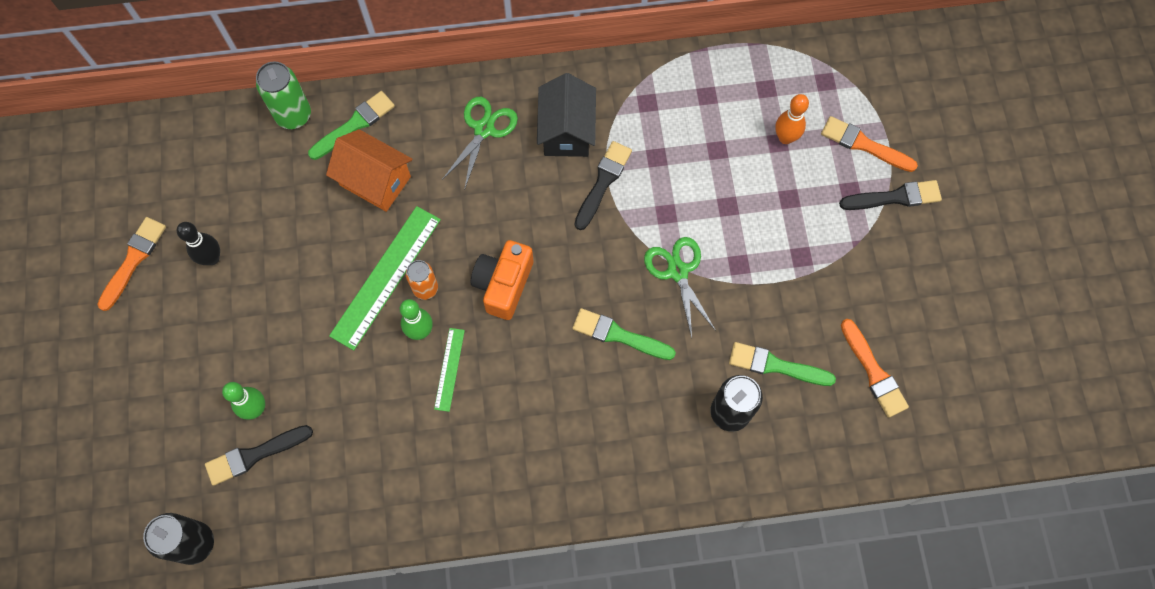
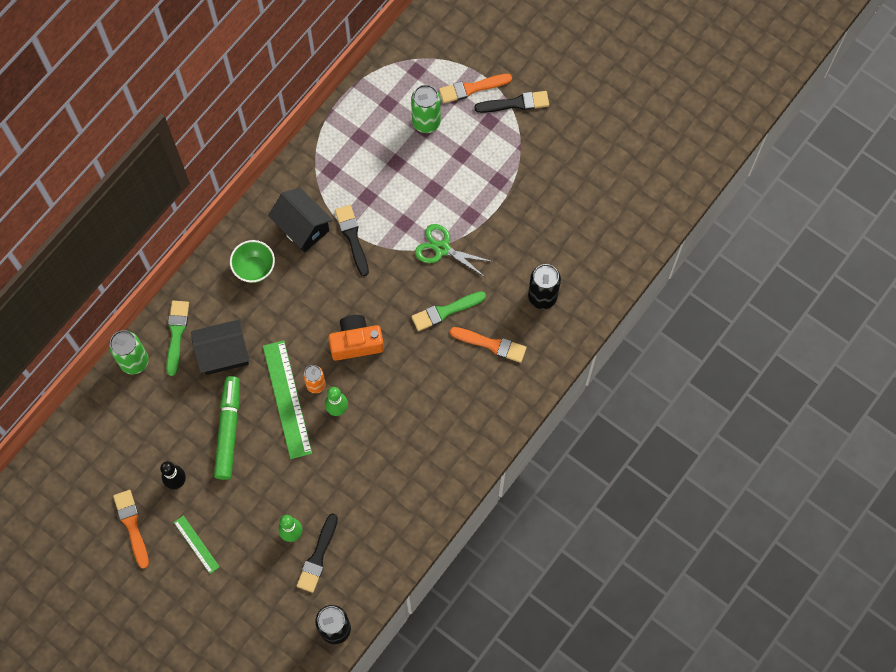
camera: 45 degrees left, 0 degrees up
orange house [326,129,413,212] -> black house [191,319,250,375]
green ruler [434,328,465,412] -> green ruler moved to [174,515,220,574]
green scissors [442,97,518,190] -> green bowl [230,240,275,283]
orange camera [471,240,534,320] -> orange camera turned 105 degrees clockwise [328,315,384,361]
green brush [729,342,836,386] -> none
orange bowling pin [775,94,809,144] -> green can [411,85,441,133]
black brush [839,180,942,210] -> black brush turned 45 degrees clockwise [474,91,549,113]
orange brush [841,319,909,418] -> orange brush moved to [450,327,527,363]
none -> green marker [214,376,240,480]

